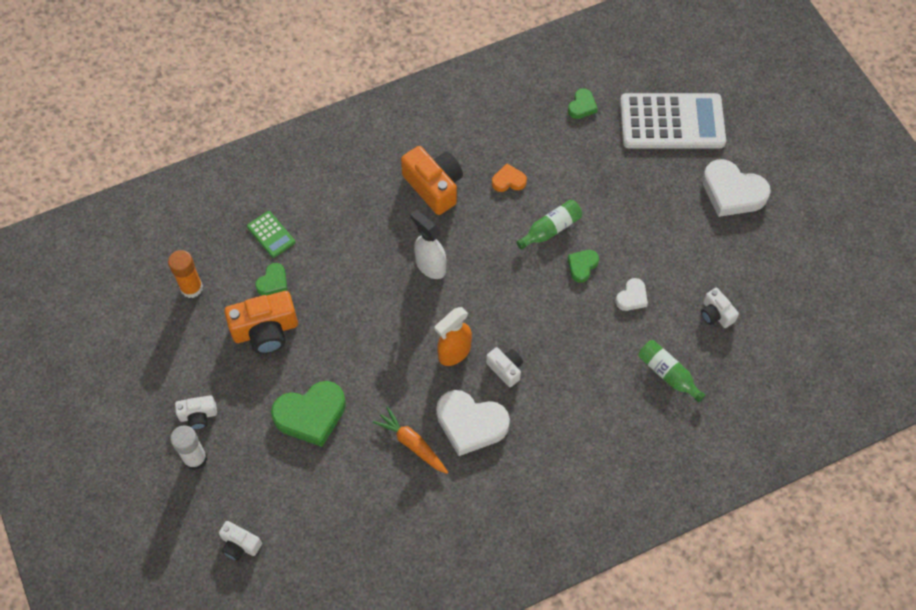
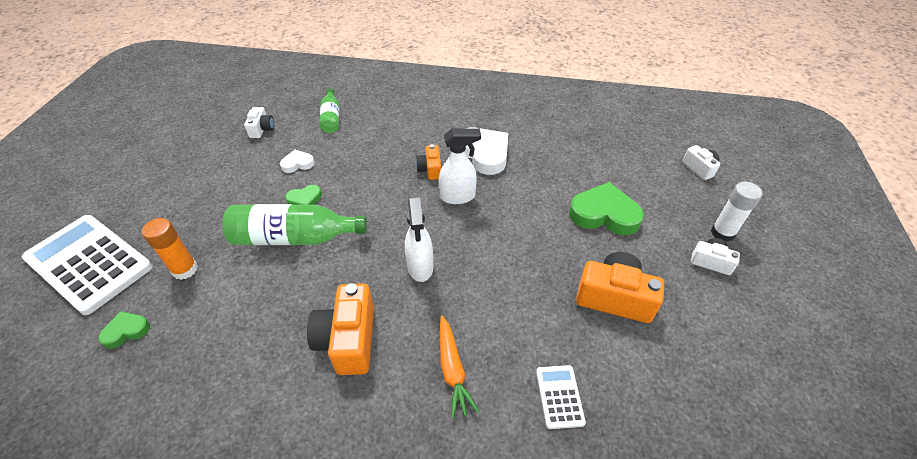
camera: 145 degrees left, 15 degrees down
orange glue stick [168,250,203,298] -> orange glue stick moved to [142,218,198,280]
green calculator [247,211,295,258] -> white calculator [536,365,586,429]
green heart [255,263,287,295] -> none
orange carrot [373,407,448,474] -> orange carrot moved to [440,315,479,419]
orange spray bottle [435,307,472,366] -> white spray bottle [439,128,481,204]
white camera [486,347,523,387] -> orange camera [416,144,441,180]
orange heart [492,164,527,192] -> none
green bottle [516,200,582,250] -> green bottle [222,204,367,245], size x1.74
white heart [702,159,771,217] -> none

